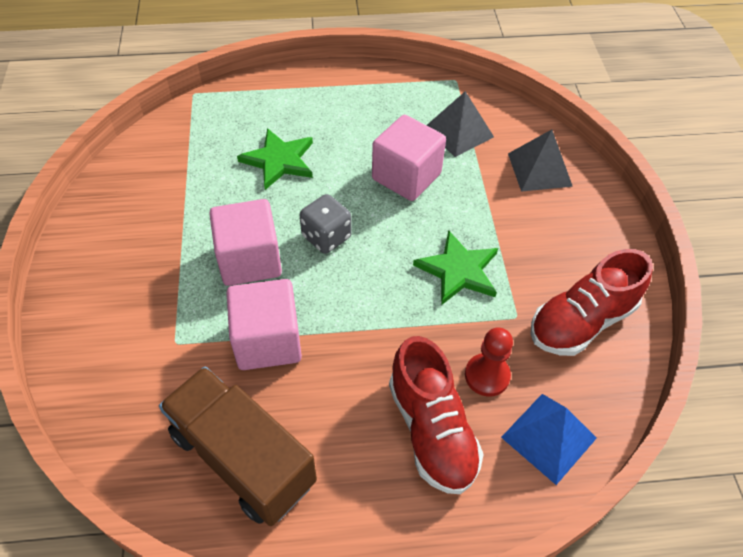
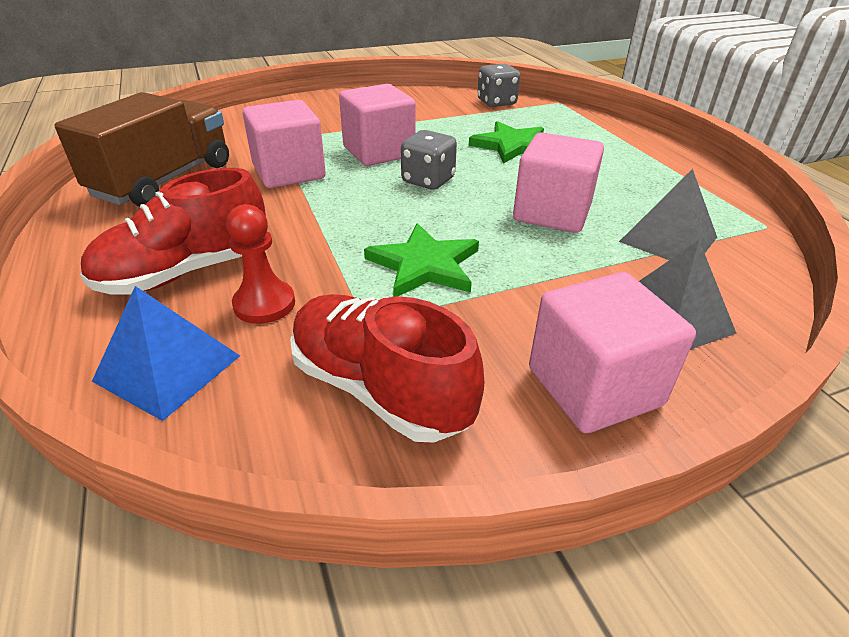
camera: 75 degrees right, 15 degrees down
none -> grey dice [477,64,520,107]
none -> pink cube [529,272,696,433]

